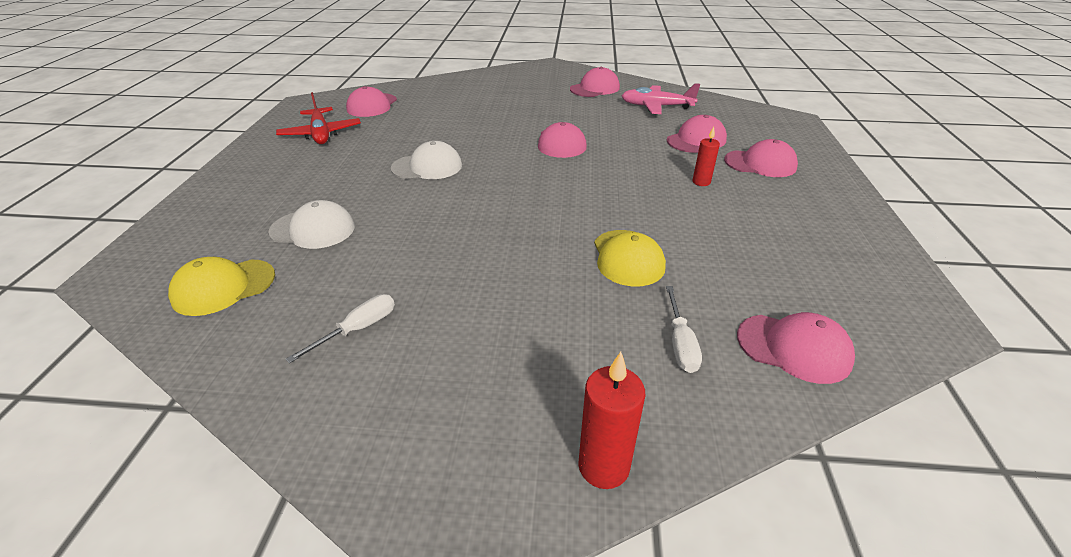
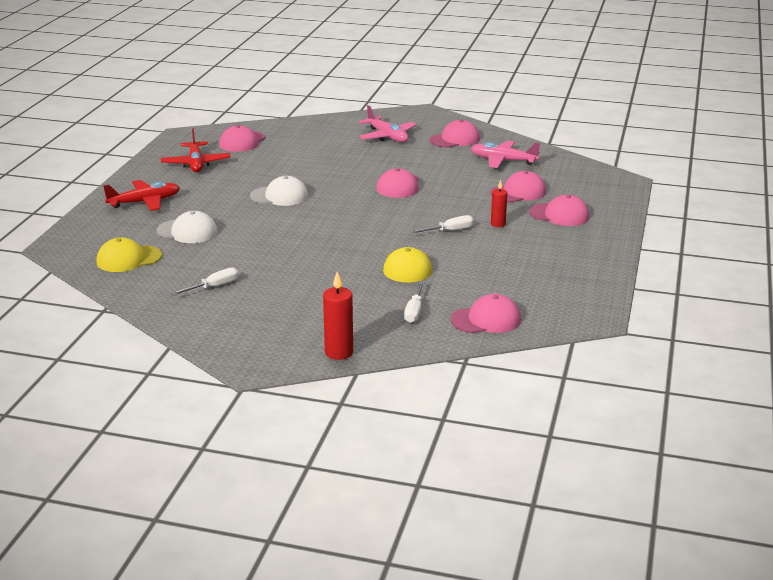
camera: 10 degrees right, 10 degrees down
pink cap [737,312,855,384] -> pink cap turned 45 degrees counterclockwise [451,294,521,333]
none -> red plane [103,180,180,211]
none -> pink plane [359,105,417,142]
none -> white screwdriver [411,215,474,233]

